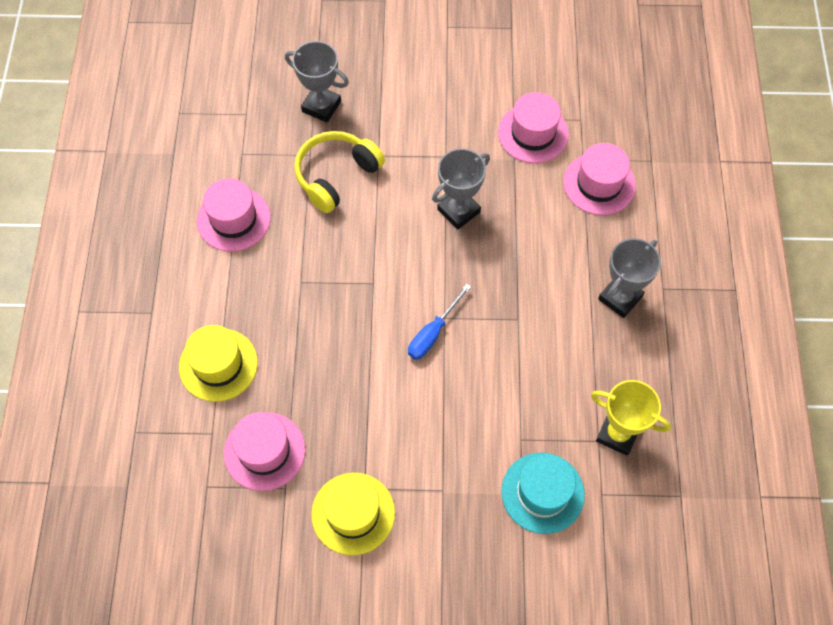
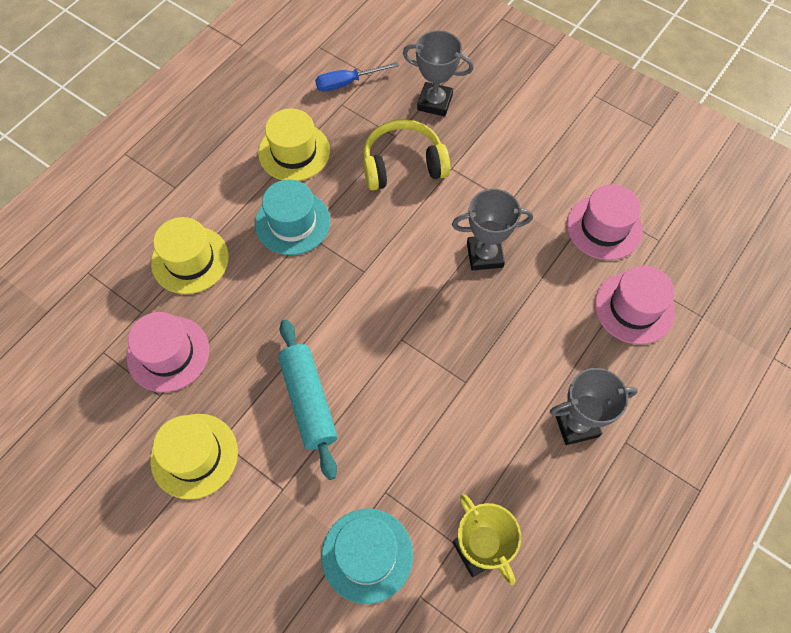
camera: 35 degrees right, 0 degrees up
pink hat [197,178,271,252] -> yellow hat [258,109,330,181]
grey trophy [285,41,349,122] -> grey trophy turned 45 degrees counterclockwise [403,30,474,117]
blue screwdriver [408,284,471,360] -> blue screwdriver moved to [315,62,399,92]
none -> turquoise hat [255,179,330,255]
none -> turquoise rolling pin [278,319,337,480]

